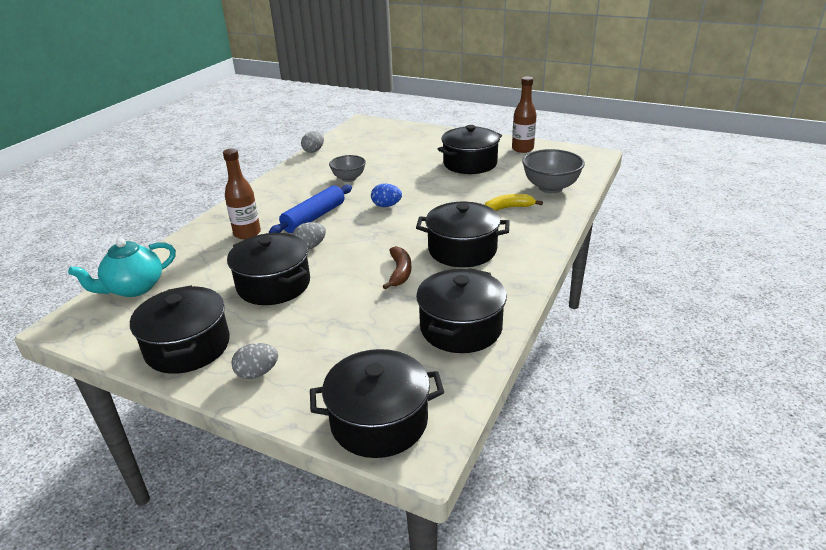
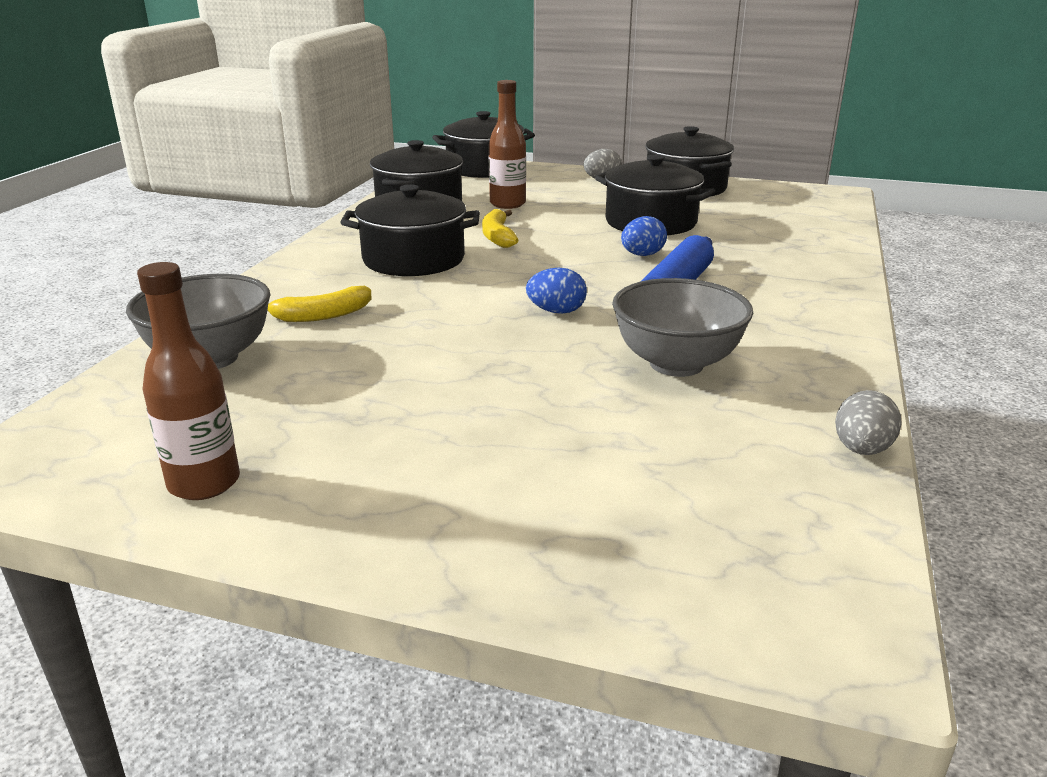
camera: 170 degrees right, 5 degrees down
turquoise teapot [68,238,176,297] -> none
brown bottle [223,148,261,239] -> brown bottle moved to [488,80,526,209]
grey egg [292,222,326,249] -> blue egg [621,216,667,256]
grey bowl [329,155,366,182] -> grey bowl [612,278,753,377], size x1.56
brown banana [383,246,411,289] -> yellow banana [482,209,519,248]
black pot [438,125,502,174] -> none

